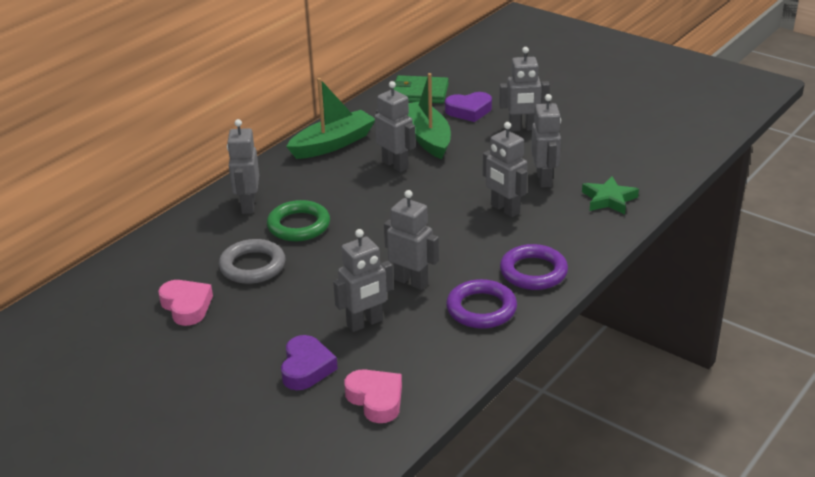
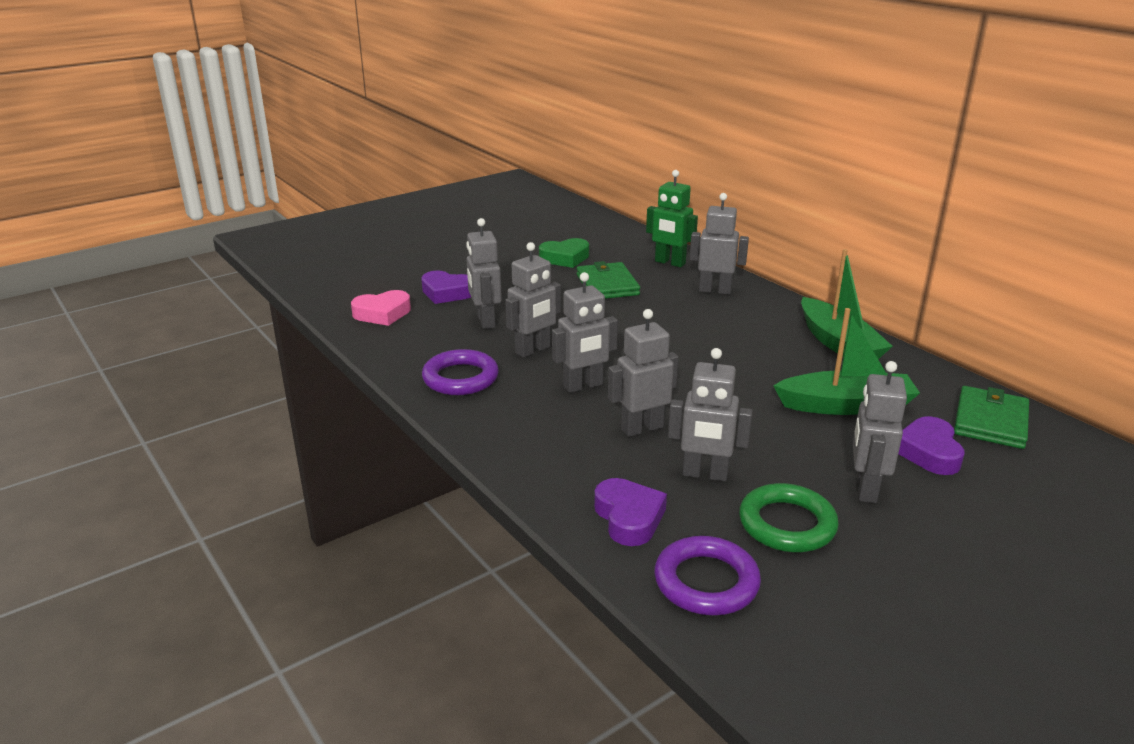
camera: 105 degrees right, 5 degrees down
pink heart [158,280,213,326] -> green heart [539,238,589,268]
grey ring [219,239,286,284] -> green wallet [577,261,640,299]
green ring [267,200,330,241] -> green ring moved to [739,483,839,552]
grey robot [375,81,416,172] -> grey robot moved to [552,272,618,393]
purple ring [500,244,568,290] -> purple ring moved to [654,536,761,615]
green star [582,176,639,214] -> purple heart [594,478,667,546]
none -> green robot [646,170,698,267]

